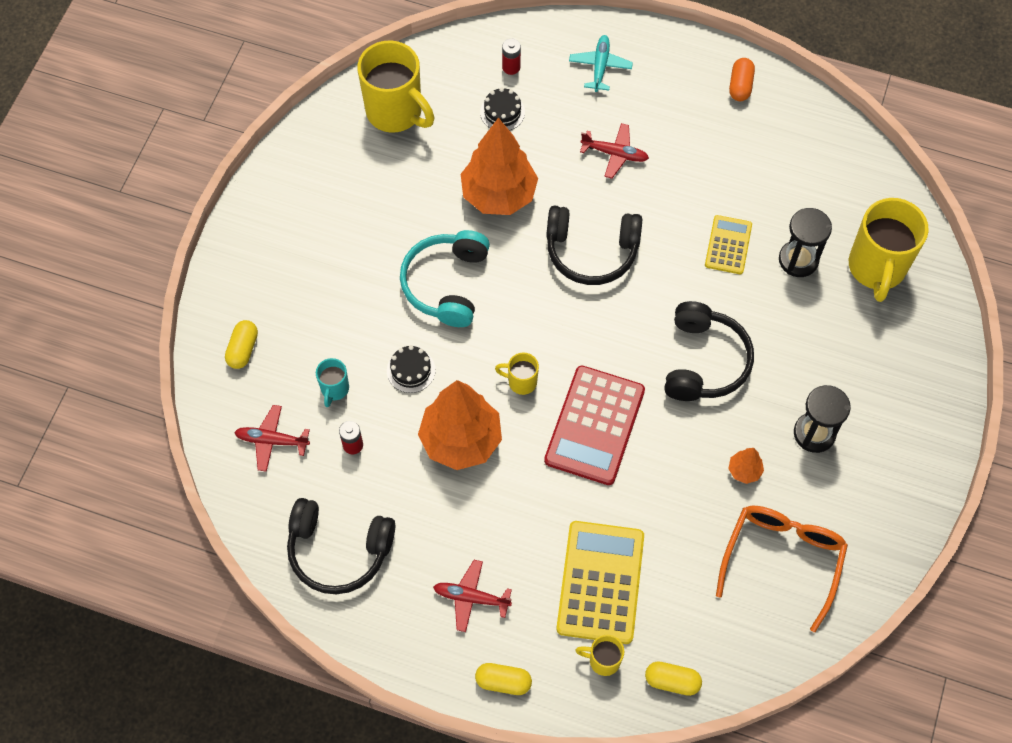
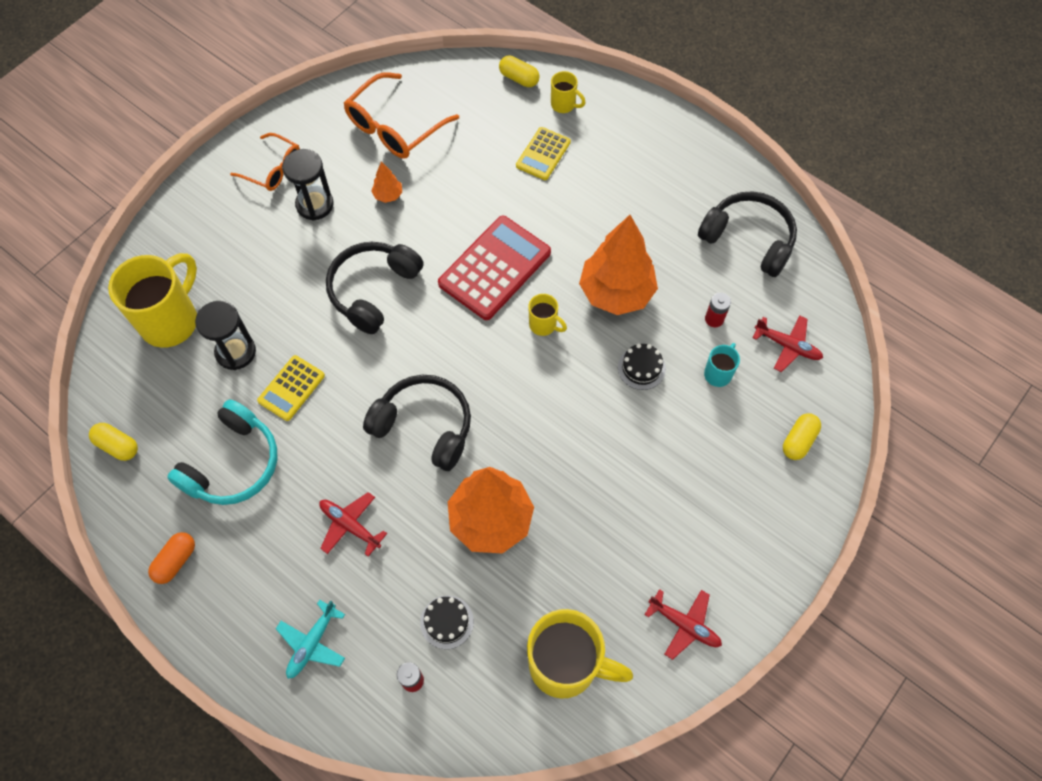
camera: 160 degrees left, 0 degrees up
yellow mug [357,40,434,133] -> yellow mug turned 135 degrees clockwise [527,609,633,698]
turquoise headphones [400,230,490,327] -> turquoise headphones moved to [167,399,277,505]
red plane [433,560,512,632] -> red plane moved to [645,589,722,660]
yellow capsule [475,663,532,695] -> yellow capsule moved to [89,423,138,461]
yellow calculator [556,521,644,644] -> yellow calculator [516,127,571,180], size x0.56
none -> orange glasses [230,133,300,191]

